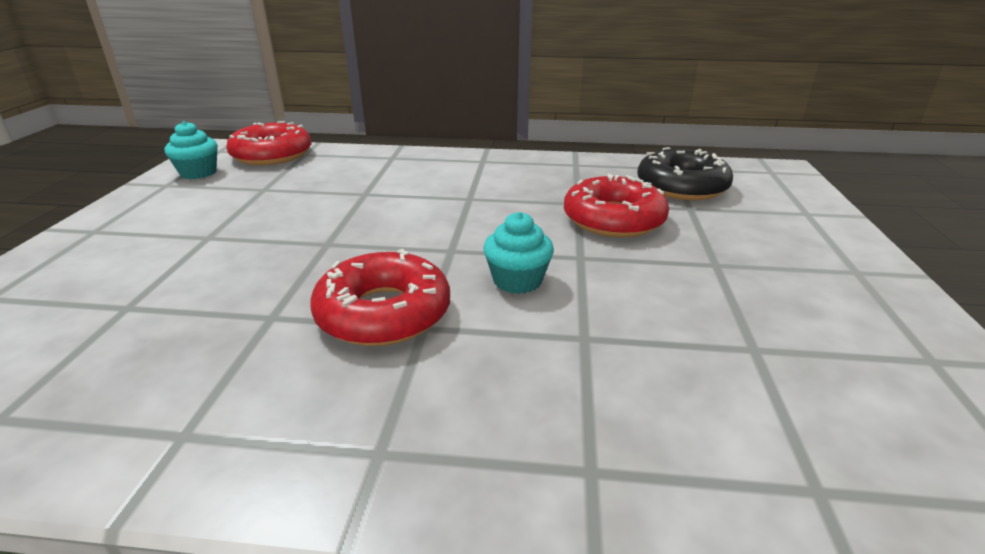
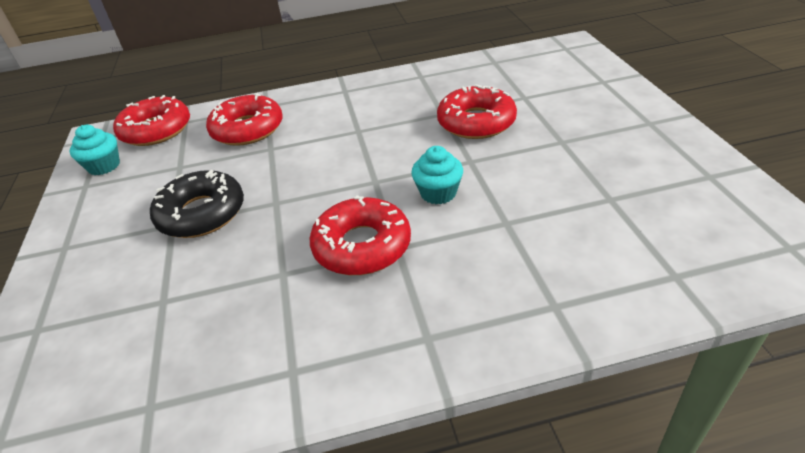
camera: 15 degrees left, 10 degrees up
black donut [637,147,733,200] -> black donut moved to [150,170,244,238]
none -> red donut [206,93,283,146]

